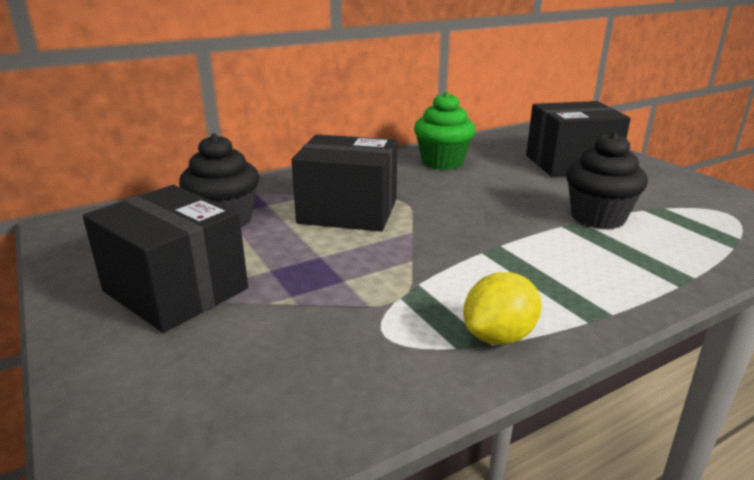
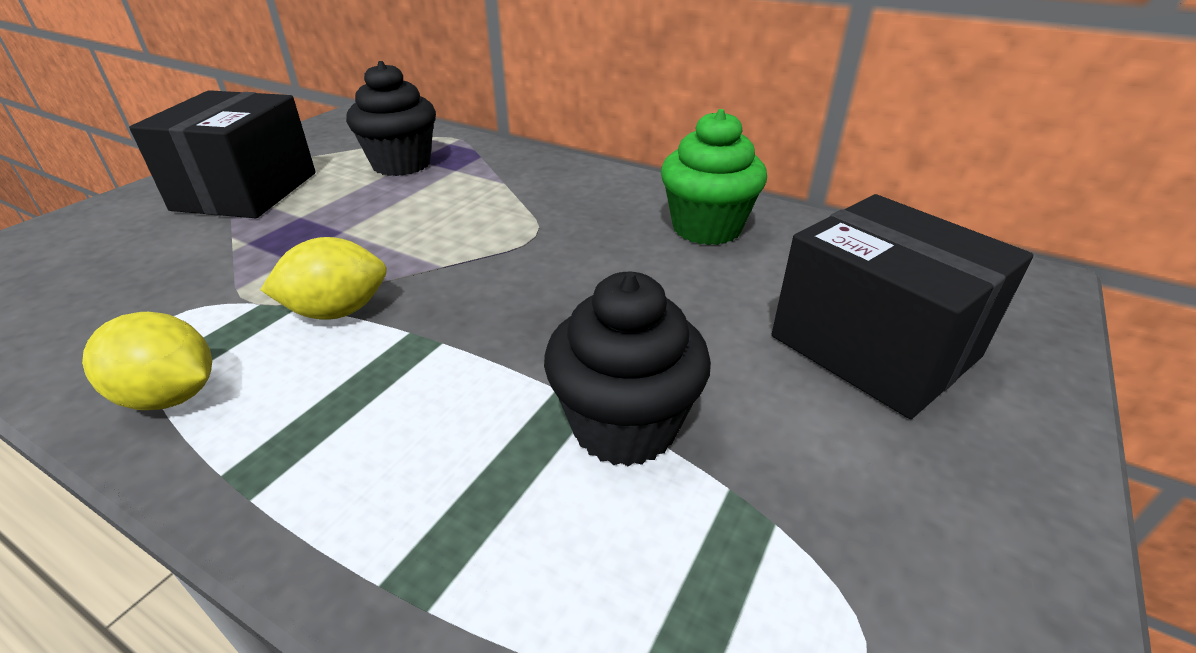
camera: 60 degrees right, 10 degrees up
black box [292,134,397,231] -> none
none -> yellow lemon [260,237,387,320]

